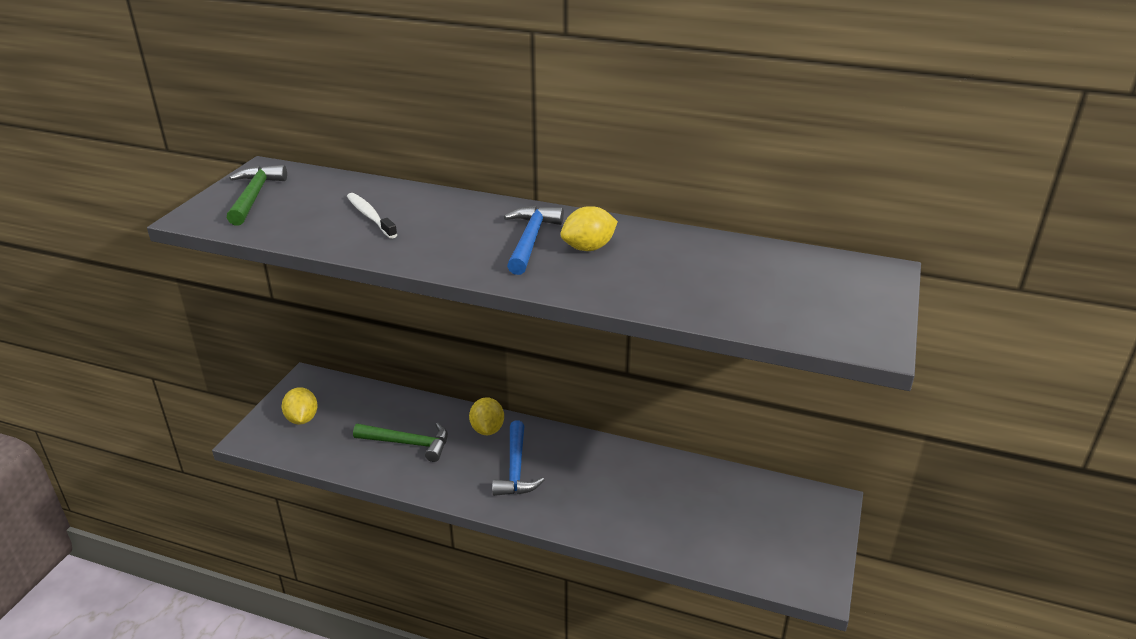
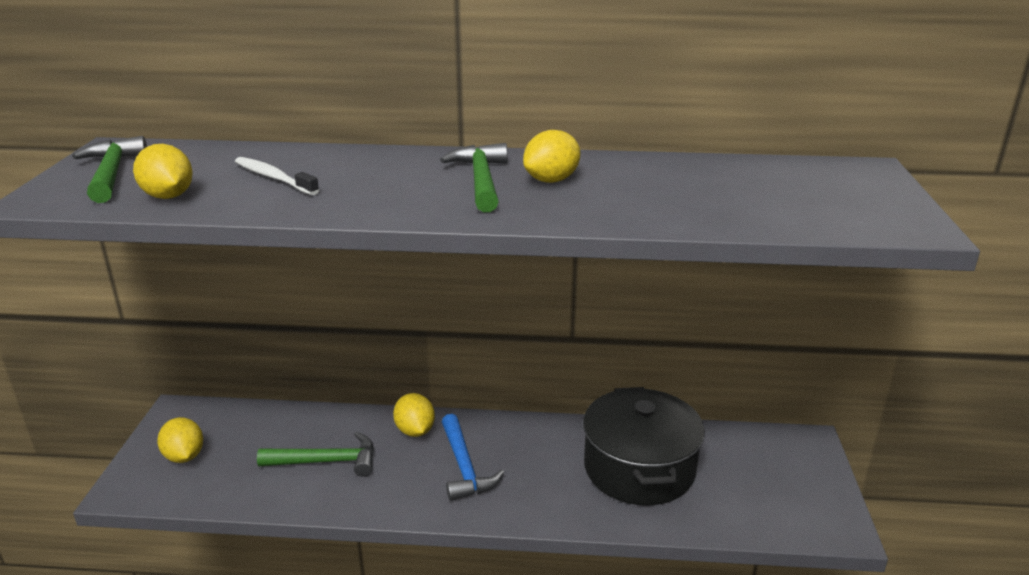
camera: 15 degrees left, 5 degrees down
blue hammer [504,206,564,275] -> green hammer [440,143,508,212]
none -> yellow lemon [133,144,193,199]
none -> black pot [583,387,705,505]

